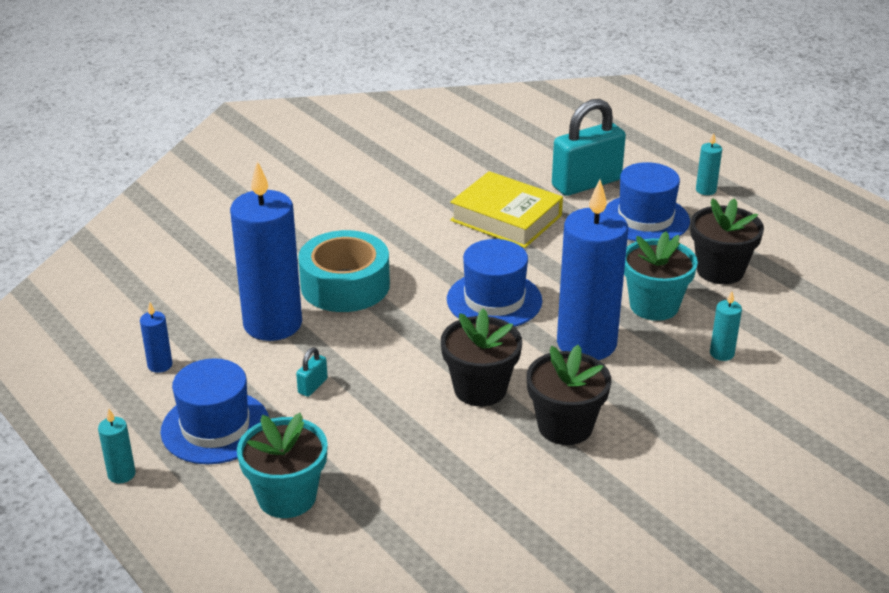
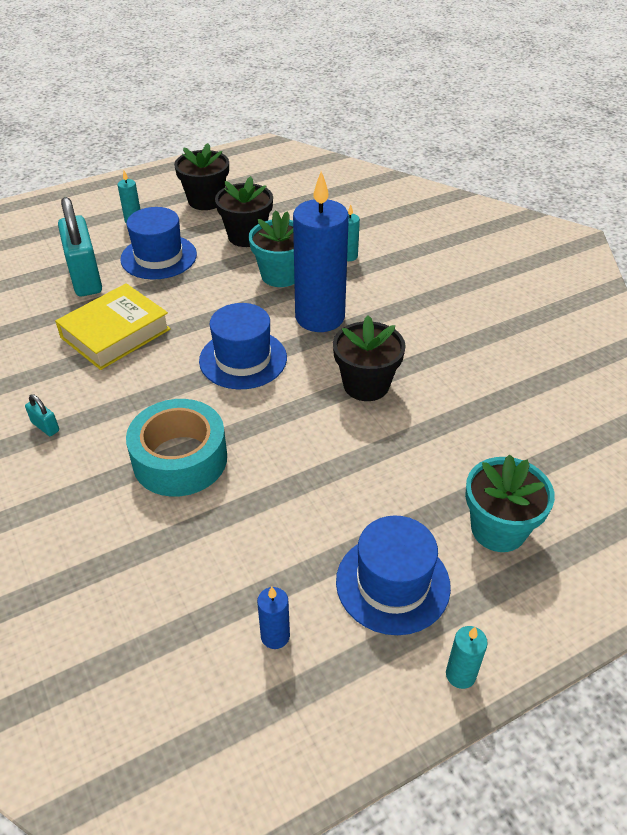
camera: 80 degrees left, 10 degrees up
blue candle [230,161,302,341] -> none
turquoise padlock [296,347,328,397] -> turquoise padlock moved to [25,394,59,436]
black flower pot [527,345,611,445] -> black flower pot moved to [174,143,229,210]

